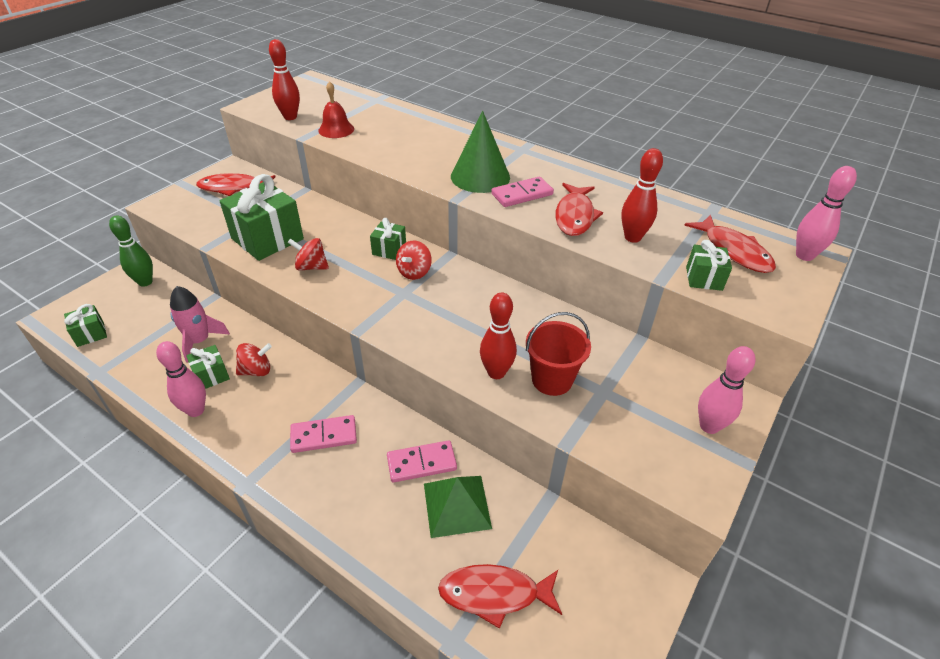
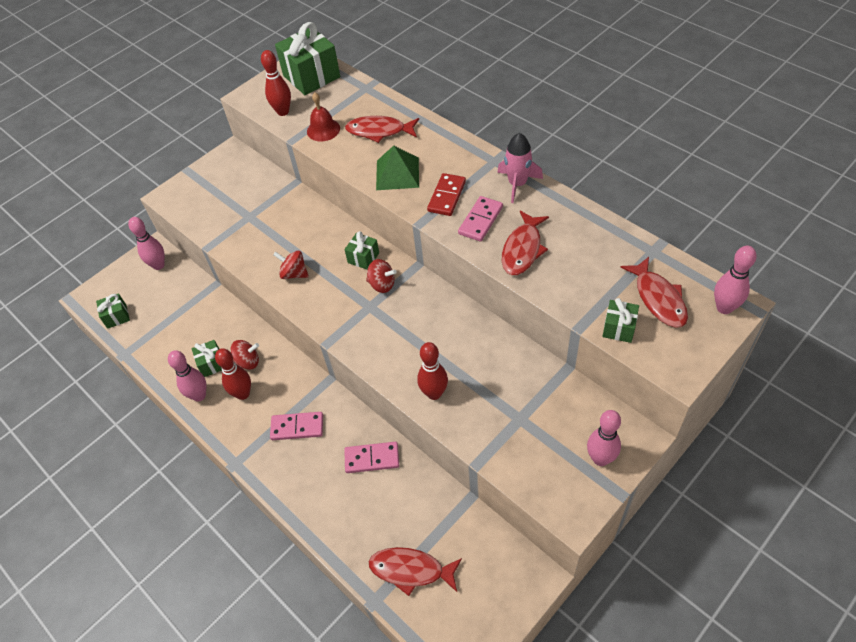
camera: 15 degrees right, 10 degrees up
green bowling pin [109,215,153,287] -> pink bowling pin [128,217,165,270]
pink rocket [170,286,230,362] -> pink rocket moved to [497,133,543,203]
red fish [196,173,276,196] -> red fish moved to [345,116,419,143]
green gift [220,174,304,261] -> green gift moved to [275,22,340,95]
red spinning top [396,240,432,280] -> red spinning top turned 105 degrees counterclockwise [366,259,397,293]
green pyramid [424,476,492,538] -> green pyramid moved to [376,146,419,190]
green cone [451,111,510,193] -> red domino [427,173,466,216]
pink domino [491,177,554,207] -> pink domino turned 45 degrees counterclockwise [458,196,503,242]
red bucket [526,312,591,396] -> none
red bowling pin [621,148,663,243] -> red bowling pin moved to [215,348,251,400]

